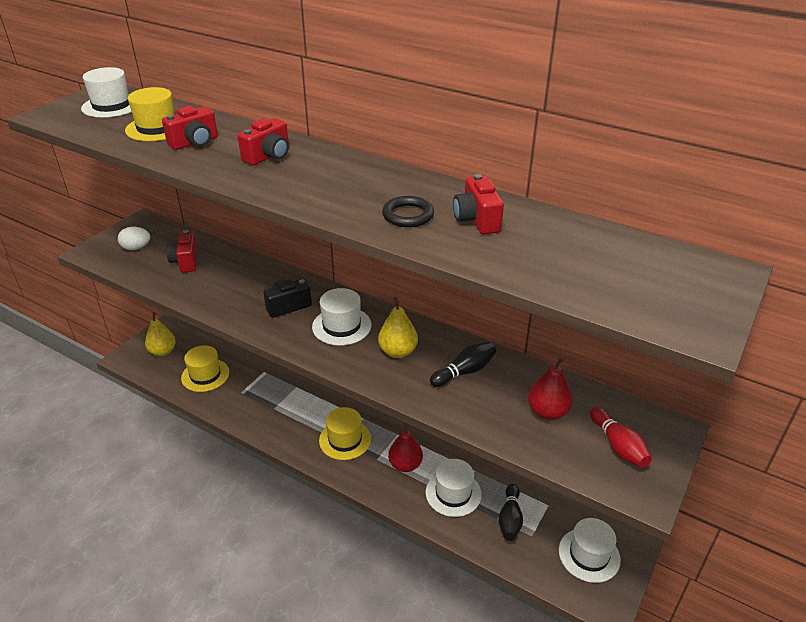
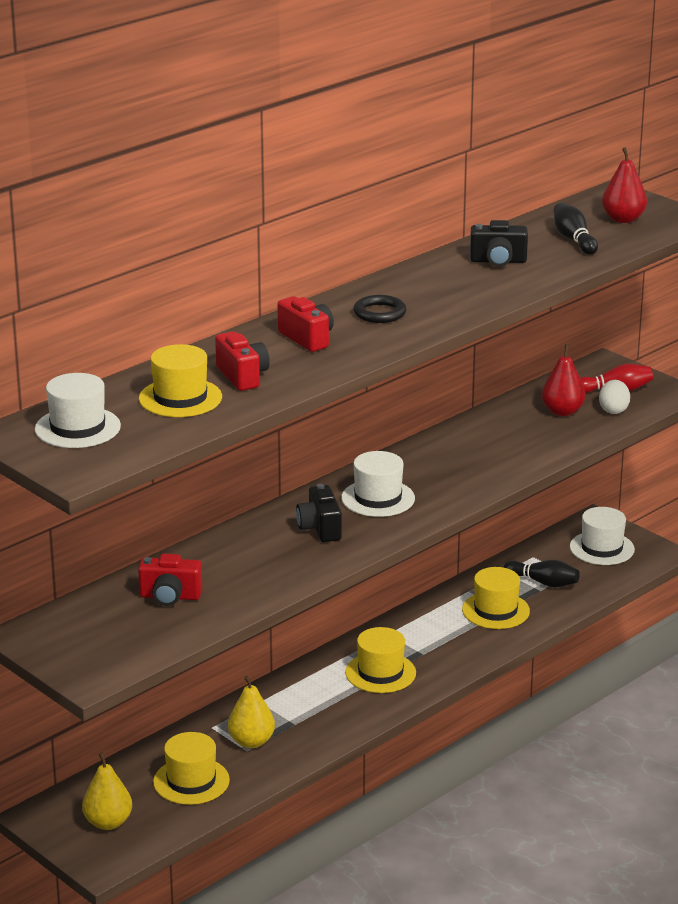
camera: 75 degrees left, 10 degrees down
white egg [118,227,150,250] -> white egg moved to [599,380,630,414]
yellow pear [378,297,418,358] -> yellow pear moved to [228,676,275,748]
black ring [382,196,434,227] -> black ring moved to [353,295,406,323]
red pear [388,423,423,472] -> red pear moved to [602,147,647,223]
white hat [426,459,482,517] -> yellow hat [462,567,530,629]
black bowling pin [430,342,496,387] -> black bowling pin moved to [553,203,598,255]
red camera [453,174,504,234] -> black camera [470,220,528,267]

